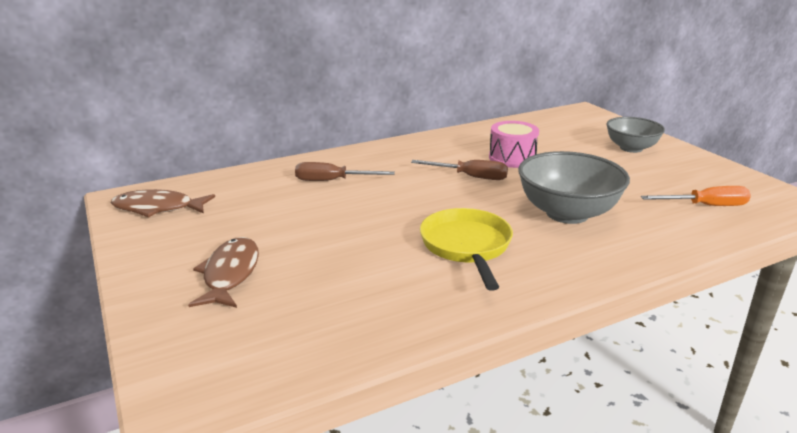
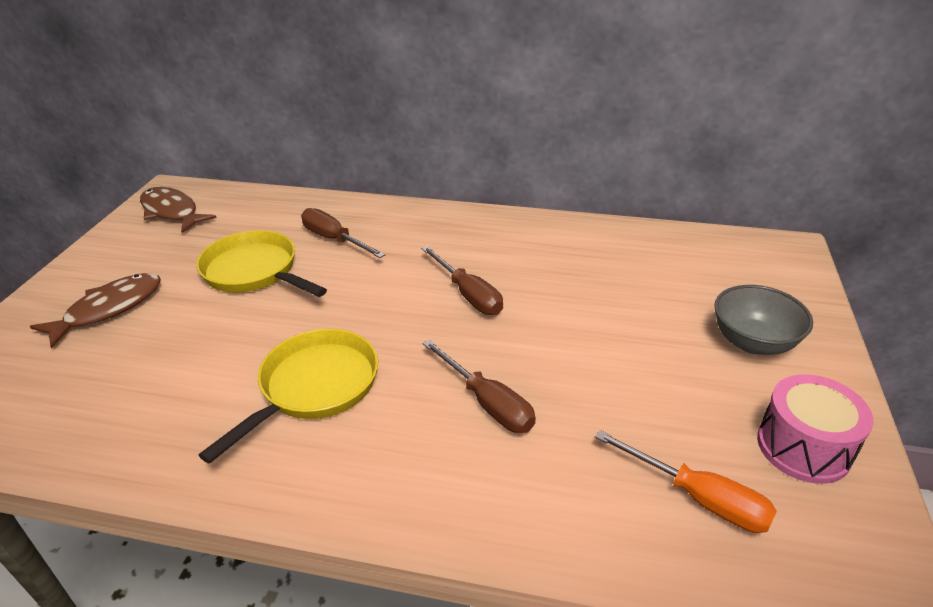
camera: 40 degrees right, 10 degrees up
pink drum [489,121,539,168] -> pink drum moved to [757,374,873,484]
grey bowl [518,151,630,224] -> brown screwdriver [423,339,536,433]
none -> yellow pan [196,230,327,297]

